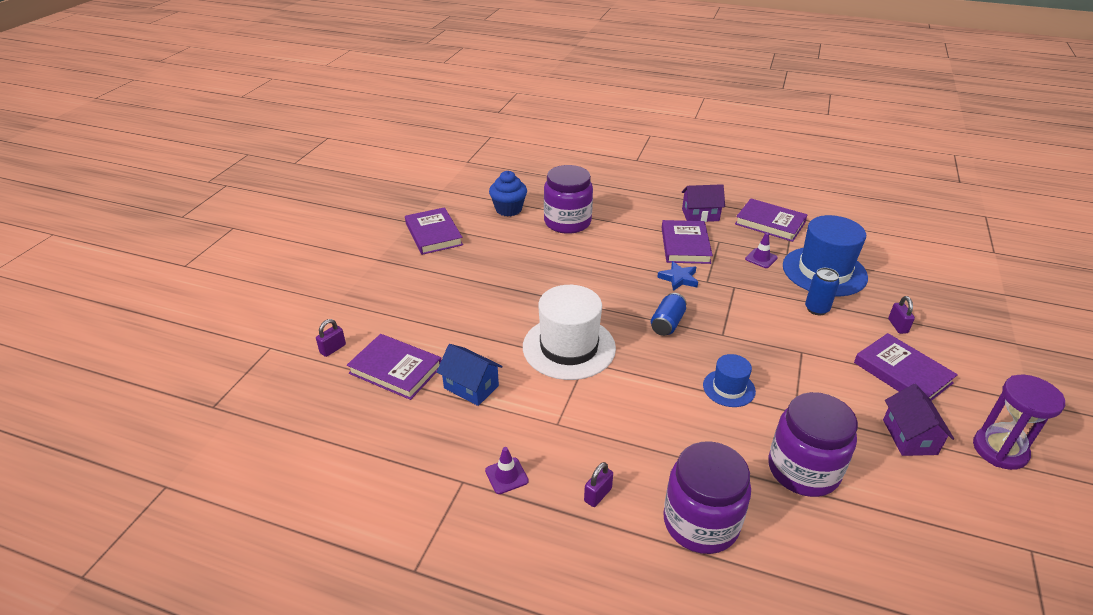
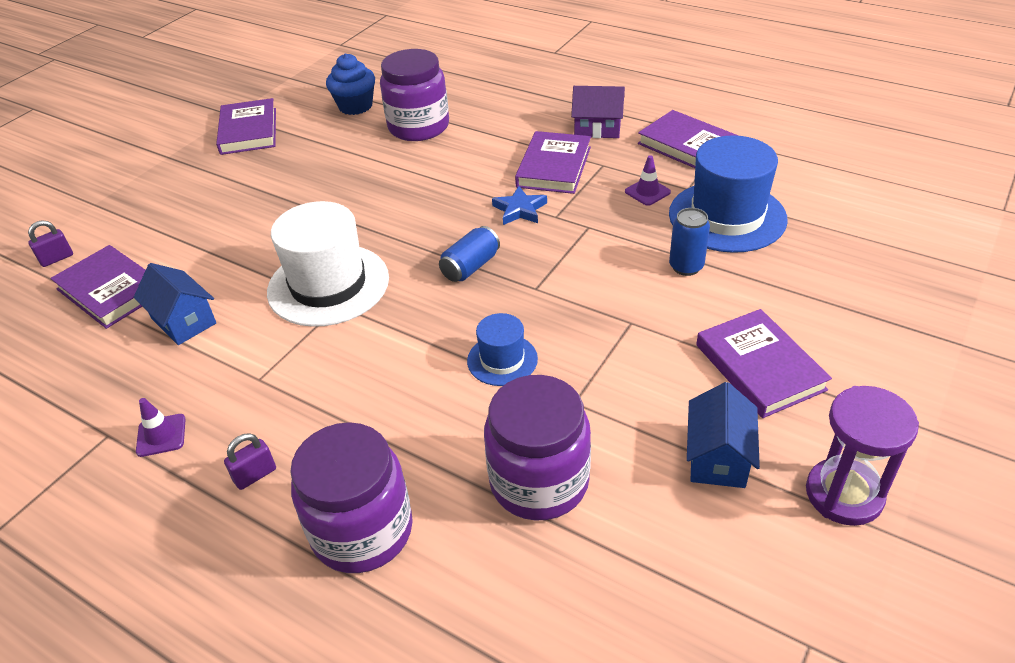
camera: 15 degrees right, 5 degrees up
purple house [883,384,954,456] -> blue house [687,382,760,488]
purple padlock [888,296,915,334] -> none

